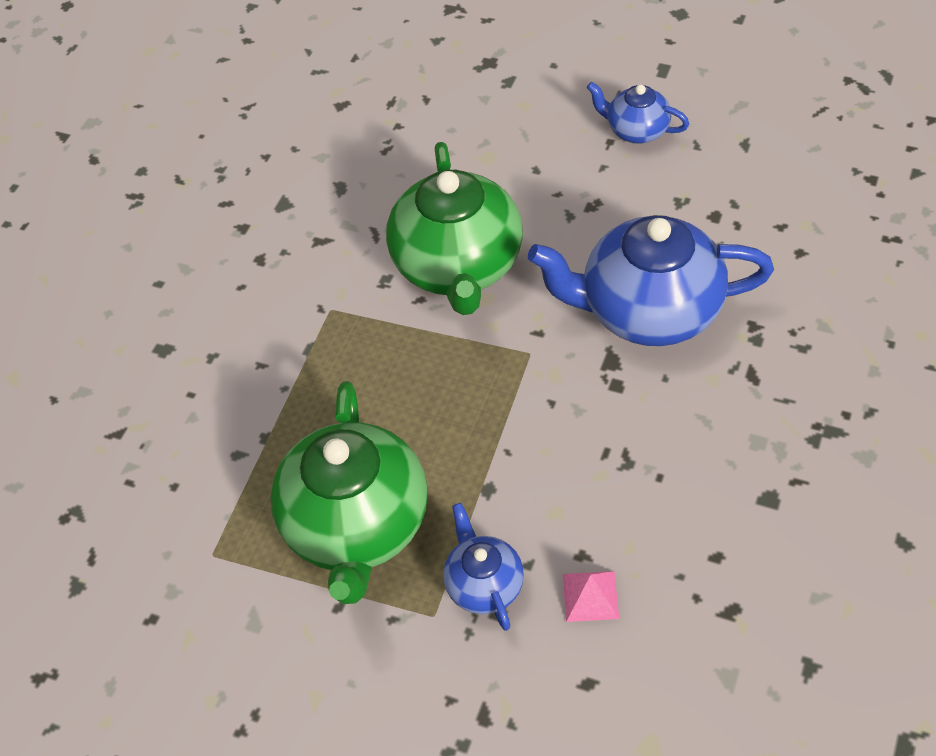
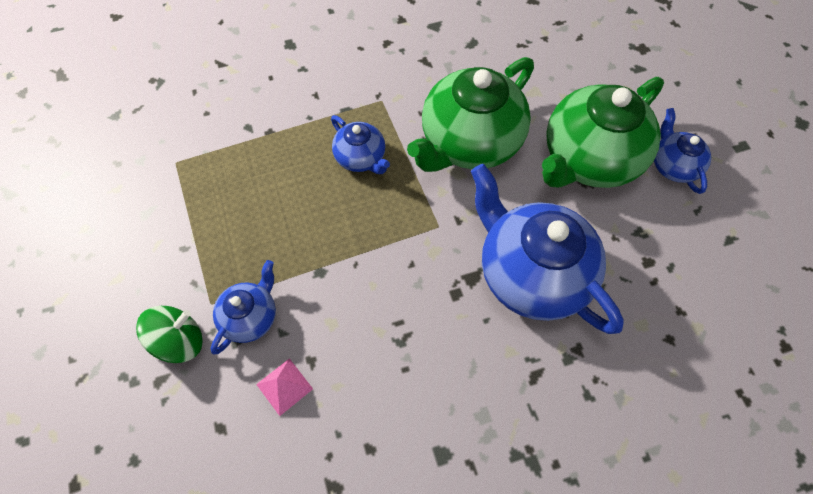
camera: 45 degrees right, 10 degrees up
green teapot [270,381,428,604] -> green teapot moved to [542,77,664,188]
none -> green spinning top [136,306,203,363]
none -> blue teapot [331,115,390,174]

